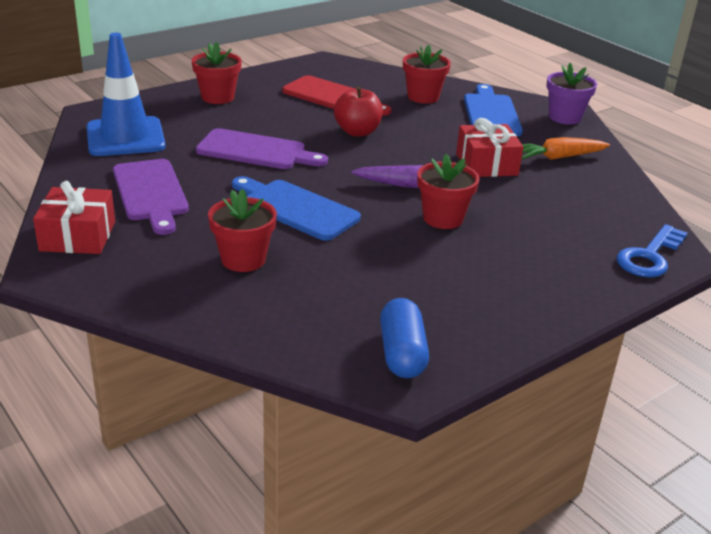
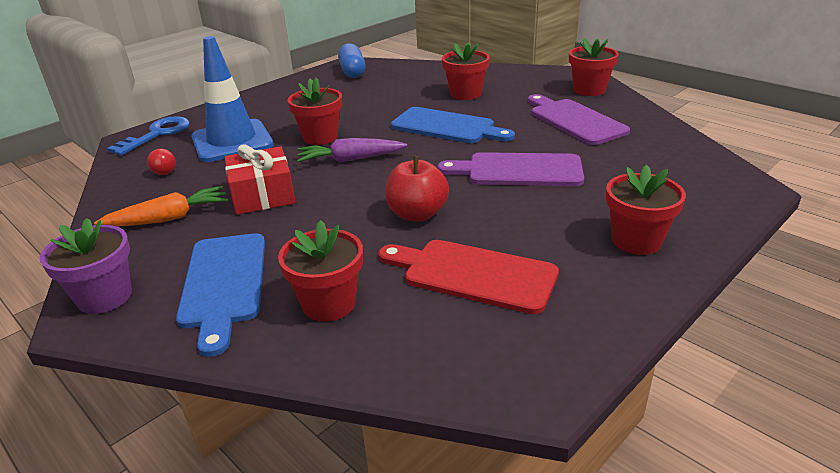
camera: 175 degrees right, 0 degrees up
red gift [33,181,115,254] -> red flower pot [569,38,619,96]
blue traffic cone [86,33,166,156] -> blue traffic cone moved to [191,36,273,162]
none -> red ball [147,149,176,175]

